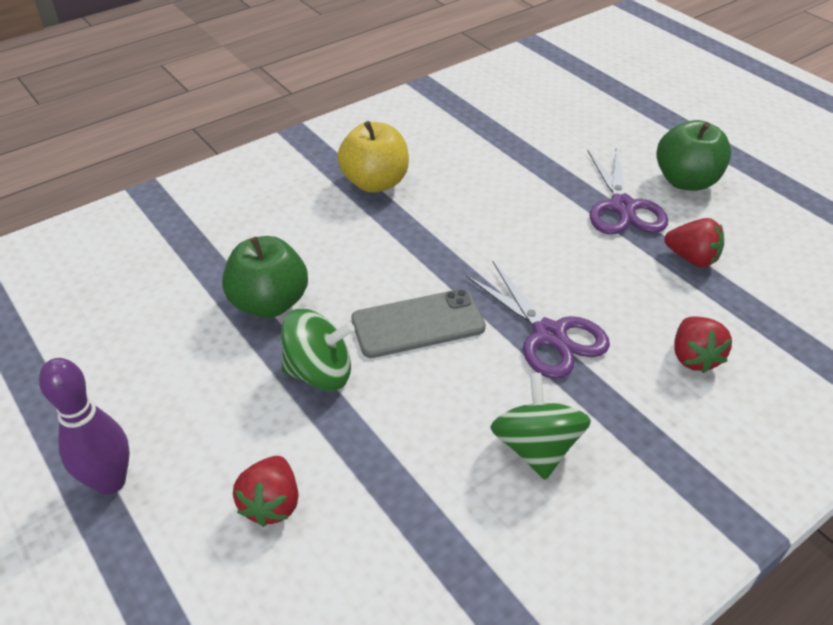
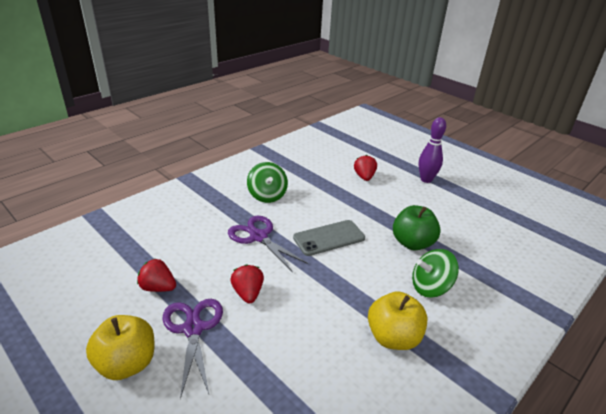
camera: 170 degrees right, 10 degrees down
green spinning top [281,309,355,391] -> green spinning top moved to [412,249,459,297]
green apple [656,120,731,191] -> yellow apple [86,315,154,380]
red strawberry [674,316,732,373] -> red strawberry moved to [230,264,264,304]

